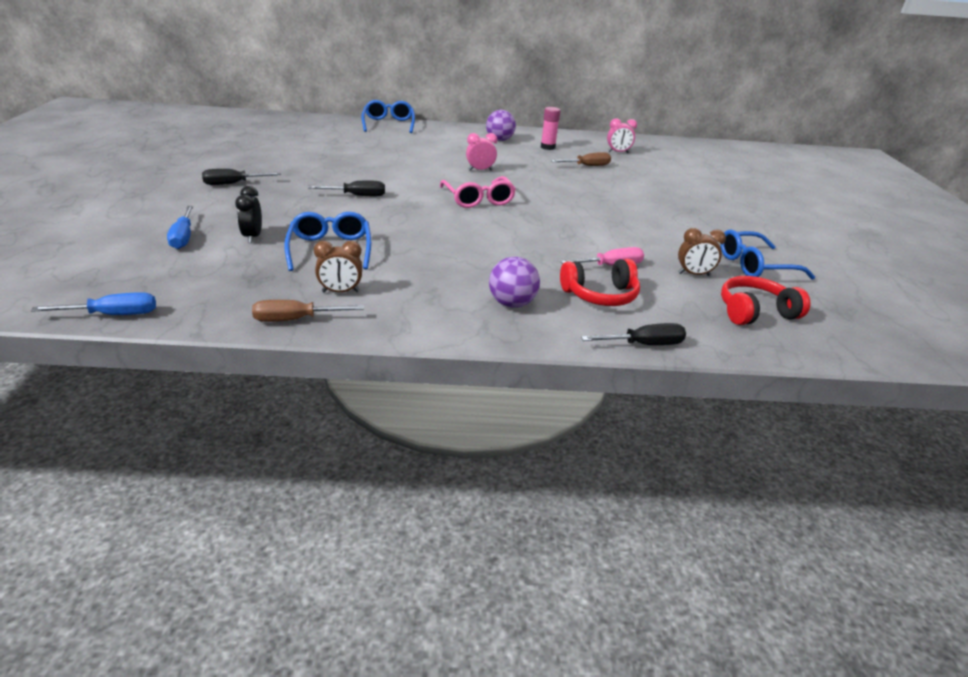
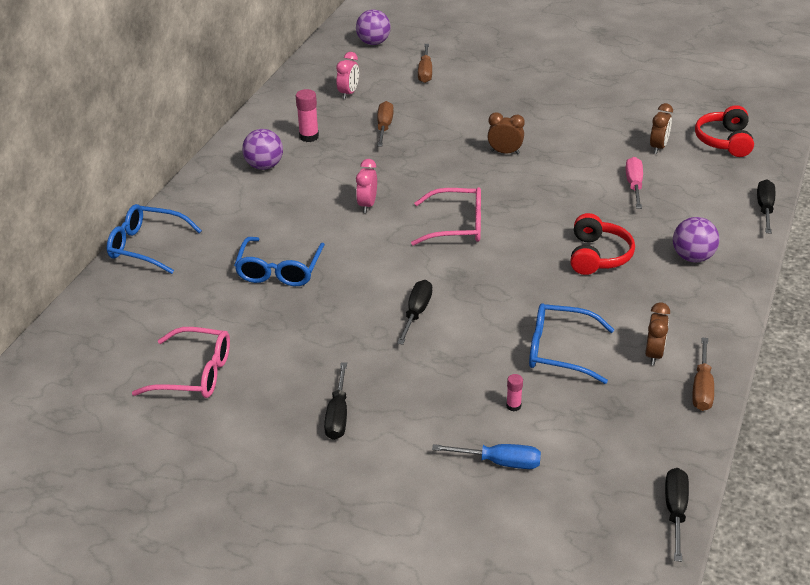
camera: 65 degrees left, 5 degrees up
blue screwdriver [31,292,156,315] -> black screwdriver [665,468,689,562]
black clock [235,186,262,243] -> pink glue stick [506,374,523,411]
red headphones [560,259,640,306] -> red headphones moved to [570,213,635,275]
blue glasses [720,230,815,280] -> blue glasses moved to [234,237,325,286]
none -> pink glasses [132,327,230,398]
none -> purple ball [356,9,391,45]
none -> brown screwdriver [418,44,432,83]
none -> brown clock [488,112,525,155]

